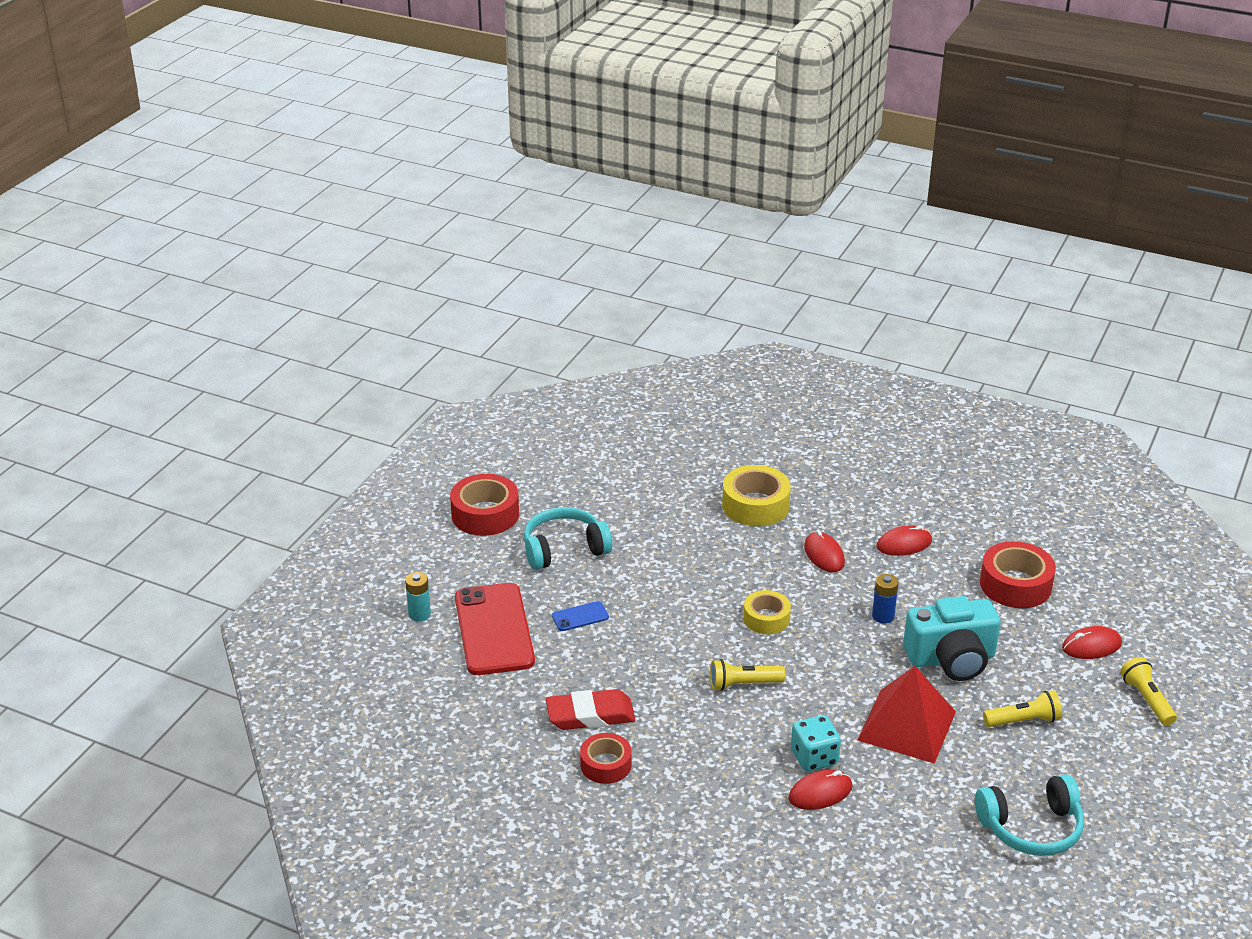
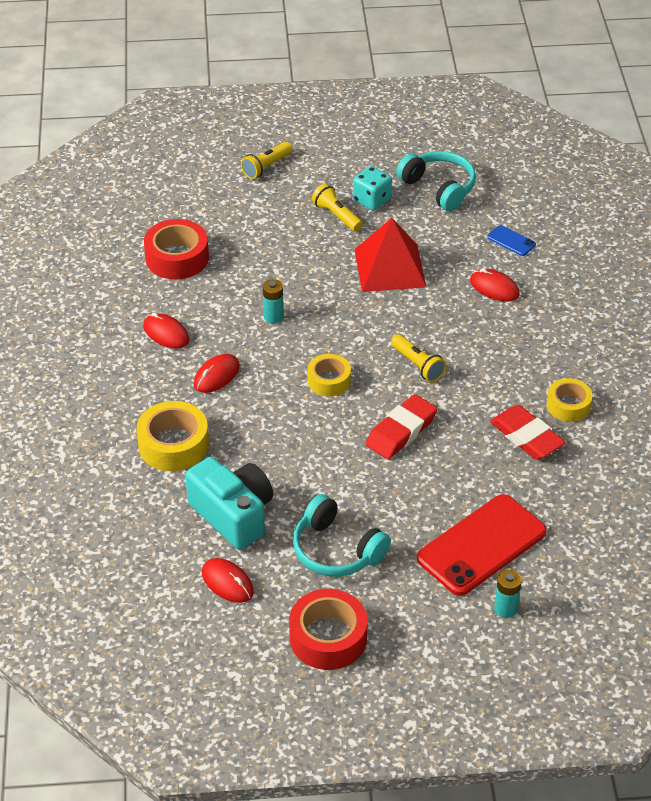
camera: 120 degrees left, 10 degrees up
blue phone [552,601,609,631] -> blue phone moved to [487,225,536,256]
red tape [580,733,632,784] -> yellow tape [547,378,592,422]
turquoise dice [791,715,841,772] -> turquoise dice moved to [353,166,392,210]
blue battery [872,574,899,623] -> turquoise battery [263,279,284,323]
turquoise camera [903,596,1001,681] -> turquoise camera moved to [185,457,273,550]
red mouse [1062,626,1122,659] -> red mouse moved to [202,558,254,603]
none -> red eraser [365,394,437,459]

